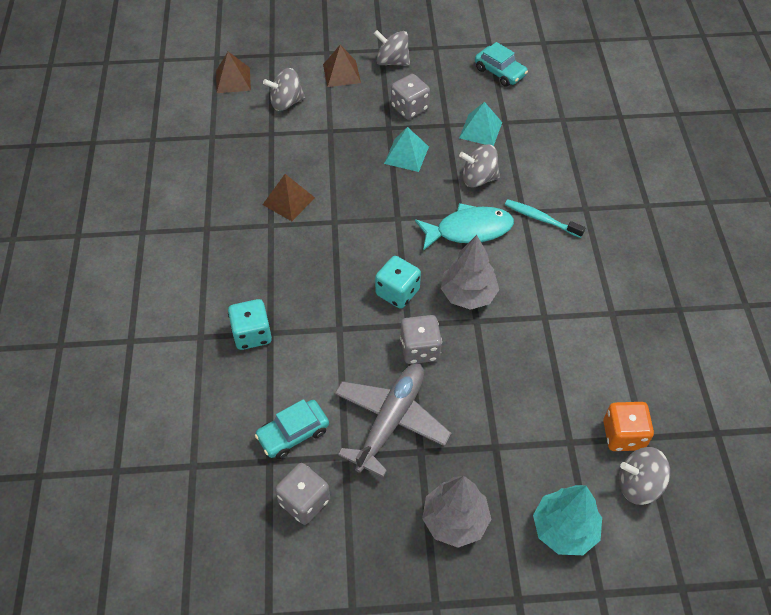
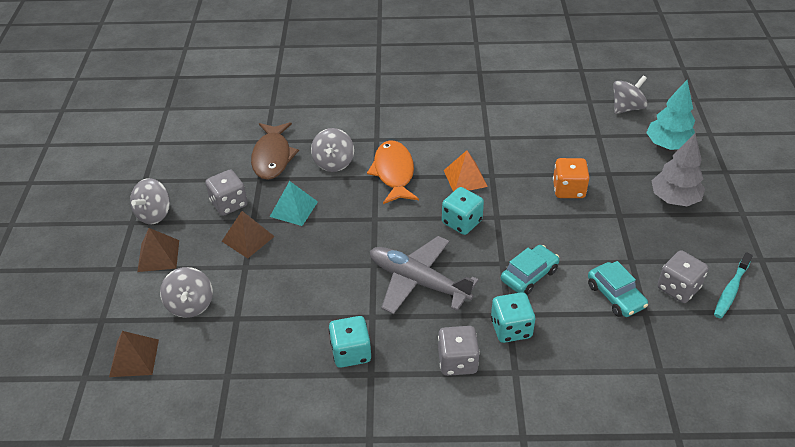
camera: 85 degrees left, 10 degrees down
brown pyramid [263,174,315,221] -> brown pyramid moved to [222,211,275,258]
grey plane [334,364,451,478] -> grey plane moved to [370,236,479,315]
grey dice [400,315,442,364] -> grey dice moved to [438,326,480,376]
turquoise fish [415,203,514,251] -> orange fish [367,140,419,204]
grey tree [441,235,499,310] -> orange pyramid [444,150,488,192]
turquoise pyramid [459,102,502,146] -> brown fish [251,122,299,180]
turquoise car [475,42,528,87] -> turquoise car moved to [501,245,559,295]
turquoise toothbrush [505,200,585,238] -> turquoise toothbrush moved to [714,252,753,318]
orange dice [603,402,654,451] -> orange dice moved to [553,158,590,198]
grey spinning top [619,447,670,505] -> grey spinning top turned 135 degrees counterclockwise [613,75,648,114]
none -> turquoise dice [329,316,372,368]

